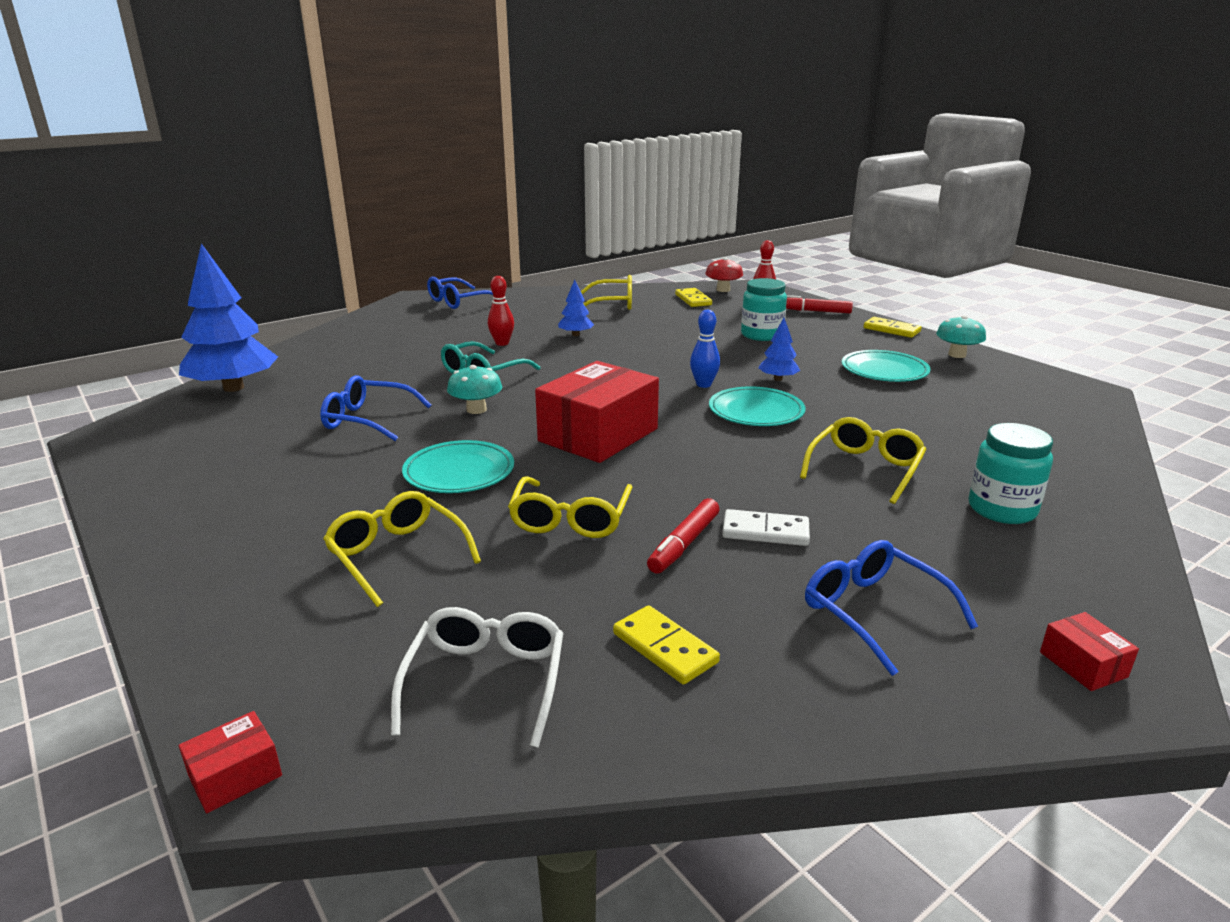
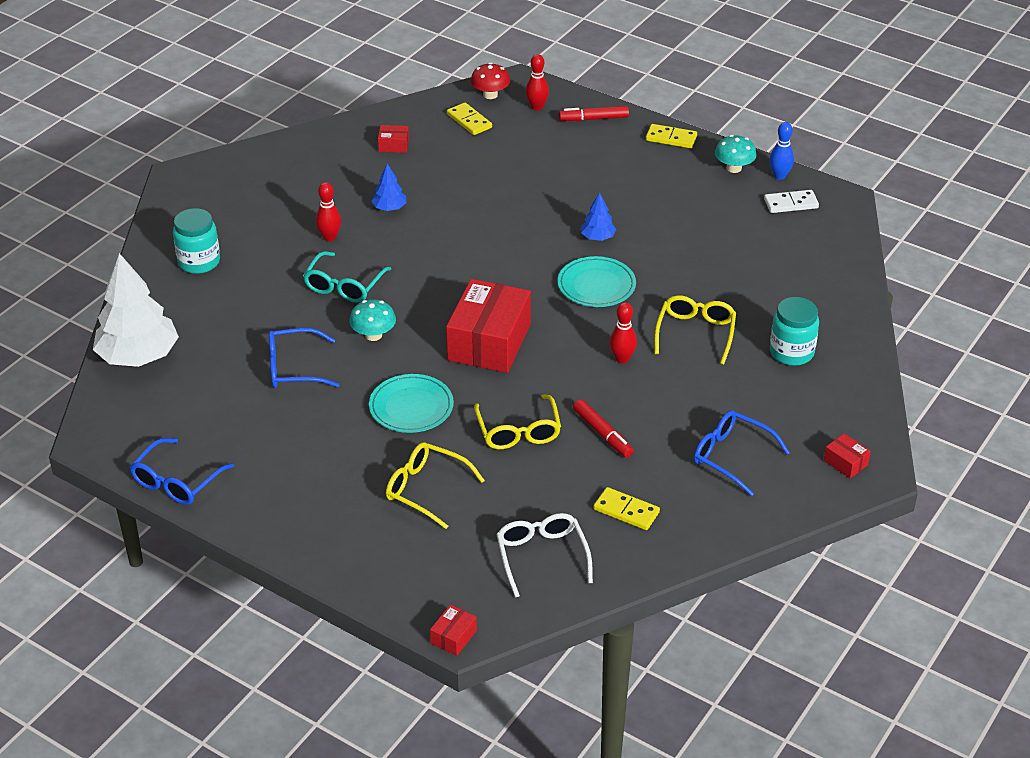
camera: 20 degrees left, 15 degrees up
blue tree [179,243,278,392] -> white tree [93,253,179,367]
blue glasses [427,277,493,309] -> blue glasses moved to [130,438,234,505]
yellow glasses [581,275,632,310] -> red box [378,125,409,153]
red marker [647,498,719,574] -> red marker turned 45 degrees counterclockwise [573,399,634,458]
blue bowling pin [690,310,720,388] -> blue bowling pin moved to [769,122,794,180]
white domino [722,509,810,546] -> white domino moved to [764,190,819,213]
turquoise jar [741,278,787,341] -> turquoise jar moved to [173,208,220,274]
turquoise plate [842,350,931,382] -> none
none -> red bowling pin [609,302,637,363]

